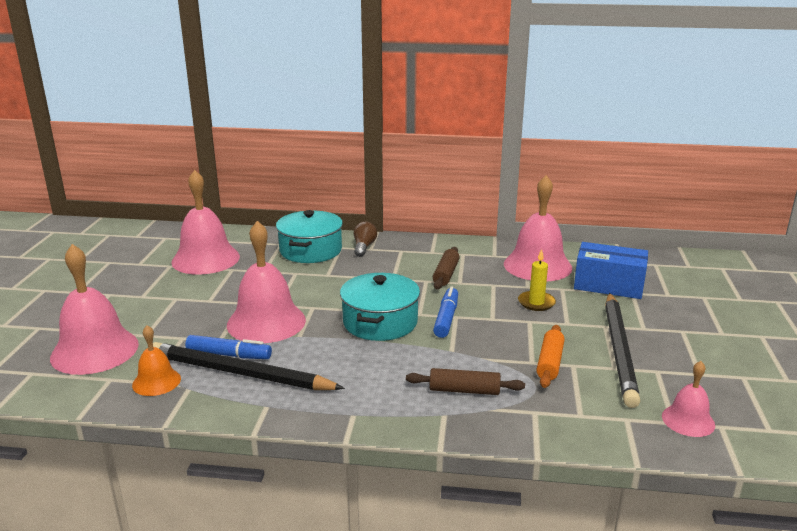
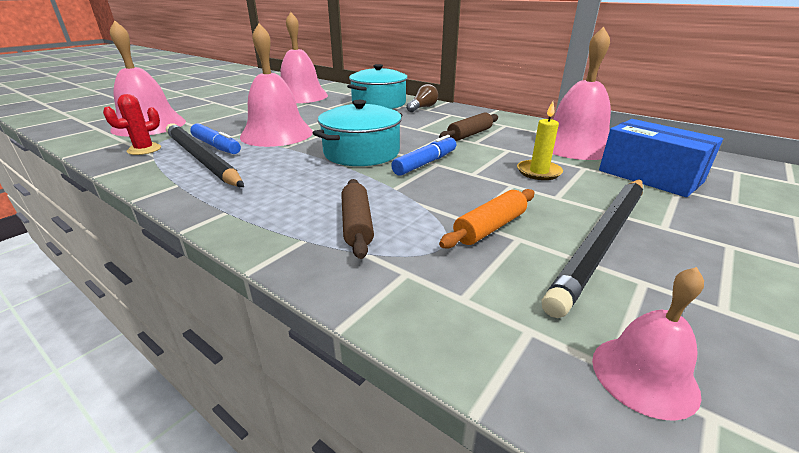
camera: 30 degrees right, 5 degrees up
orange bell [132,325,181,396] -> red cactus [103,94,161,155]
brown rolling pin [406,368,525,395] -> brown rolling pin turned 45 degrees clockwise [341,179,374,259]

